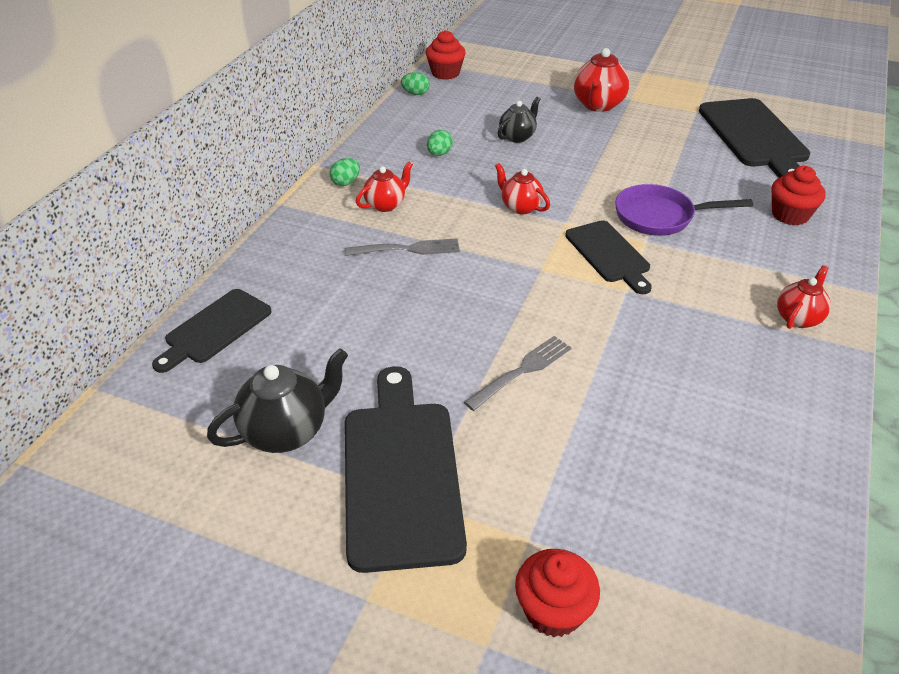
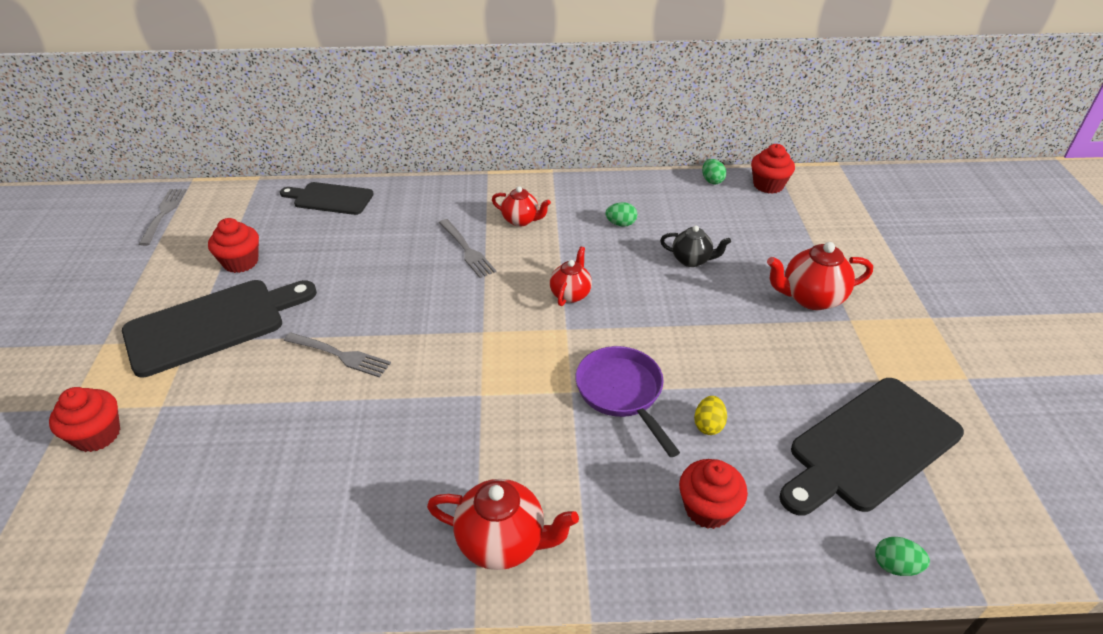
camera: 65 degrees right, 0 degrees up
black teapot [207,348,348,453] -> red cupcake [208,218,259,273]
green egg [330,158,360,186] -> green egg moved to [875,537,930,576]
black cutting board [565,220,652,294] -> none
red teapot [777,265,831,329] -> red teapot [427,479,579,570], size x1.55
none -> grey fork [139,189,187,246]
none -> yellow egg [694,396,727,435]

